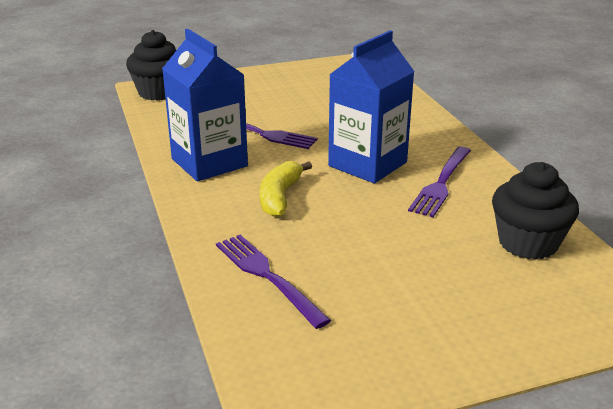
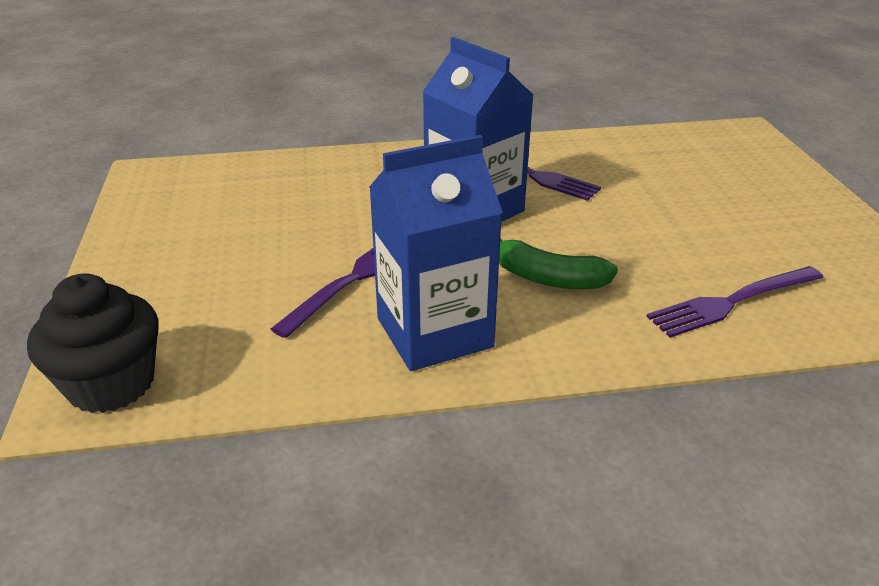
camera: 80 degrees left, 5 degrees up
yellow banana [260,161,312,217] -> green banana [499,238,618,289]
black cupcake [492,162,579,260] -> none

